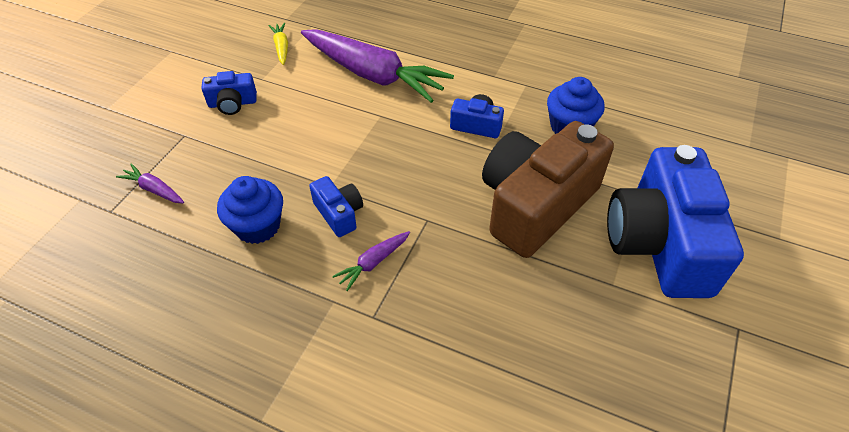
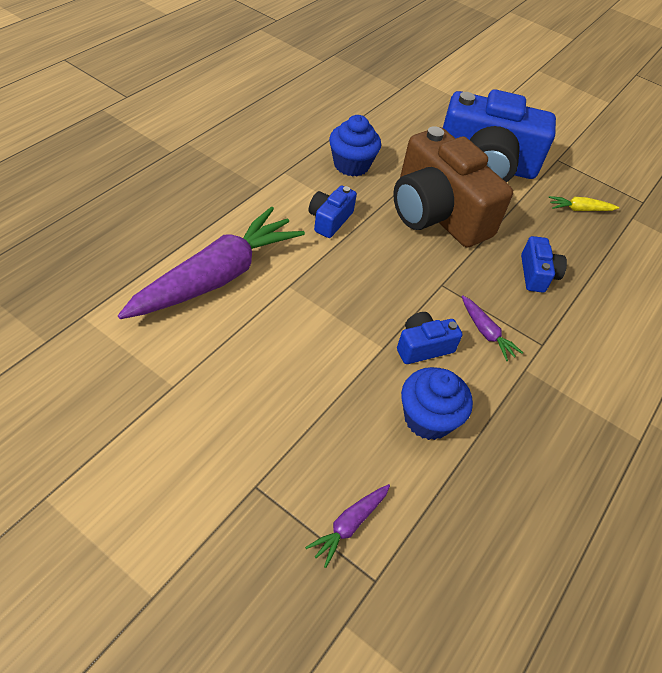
camera: 85 degrees left, 0 degrees up
blue camera [201,71,257,115] -> blue camera moved to [521,236,567,293]
yellow carrot [269,23,288,65] -> yellow carrot moved to [549,196,619,211]

